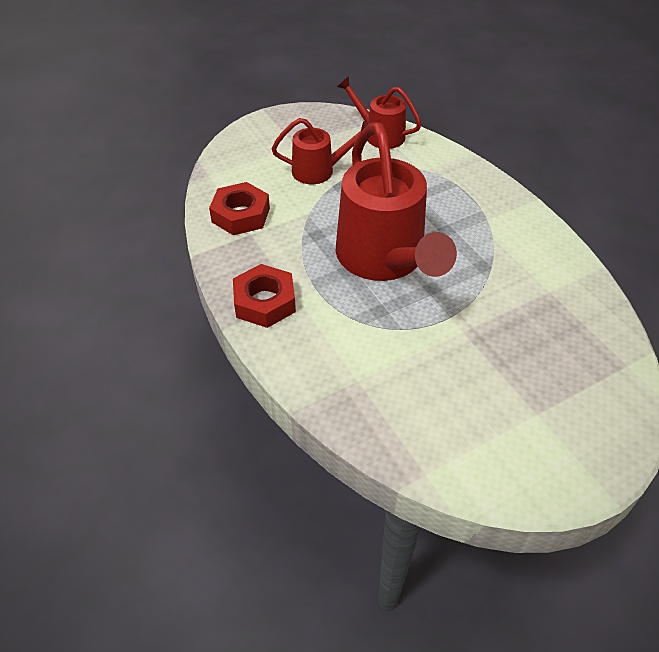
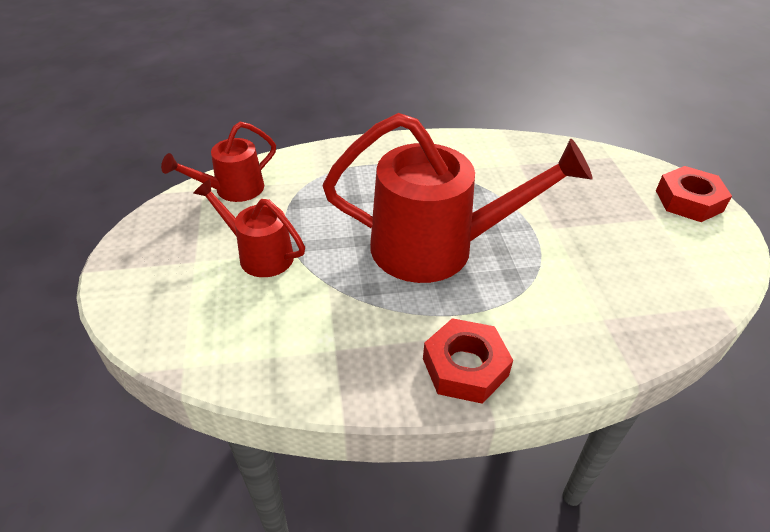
camera: 70 degrees left, 5 degrees down
red nut [209,182,270,235] -> red nut moved to [656,166,732,222]
red watering can [272,118,374,184] -> red watering can turned 75 degrees counterclockwise [193,179,305,277]

